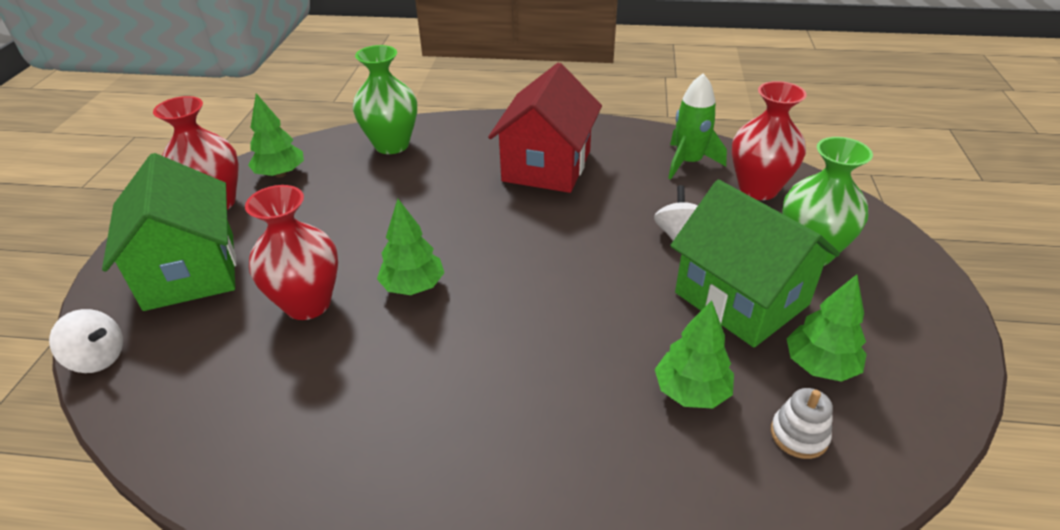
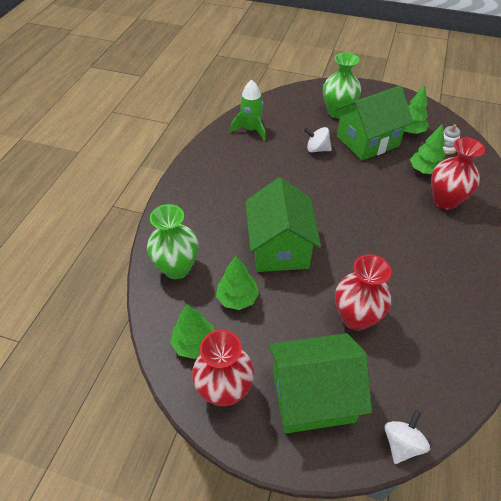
camera: 80 degrees left, 10 degrees up
green tree [377,199,444,295] -> green tree moved to [216,256,259,310]
red house [488,63,602,193] -> none
red vase [732,81,807,200] -> red vase moved to [431,137,485,209]
none -> green house [245,177,321,272]

